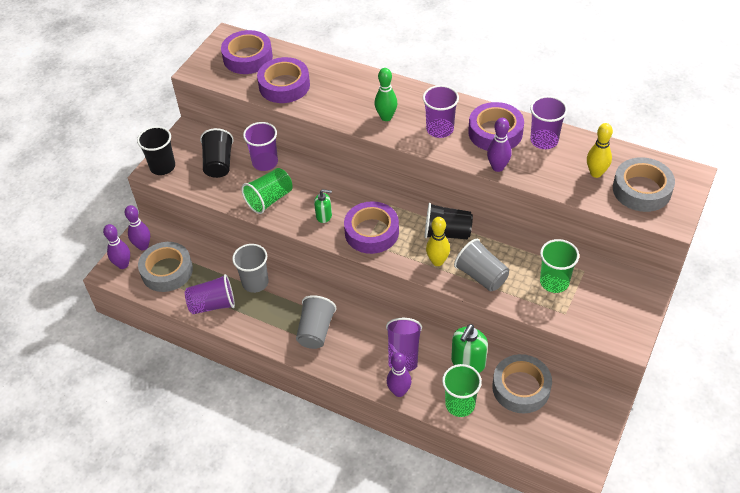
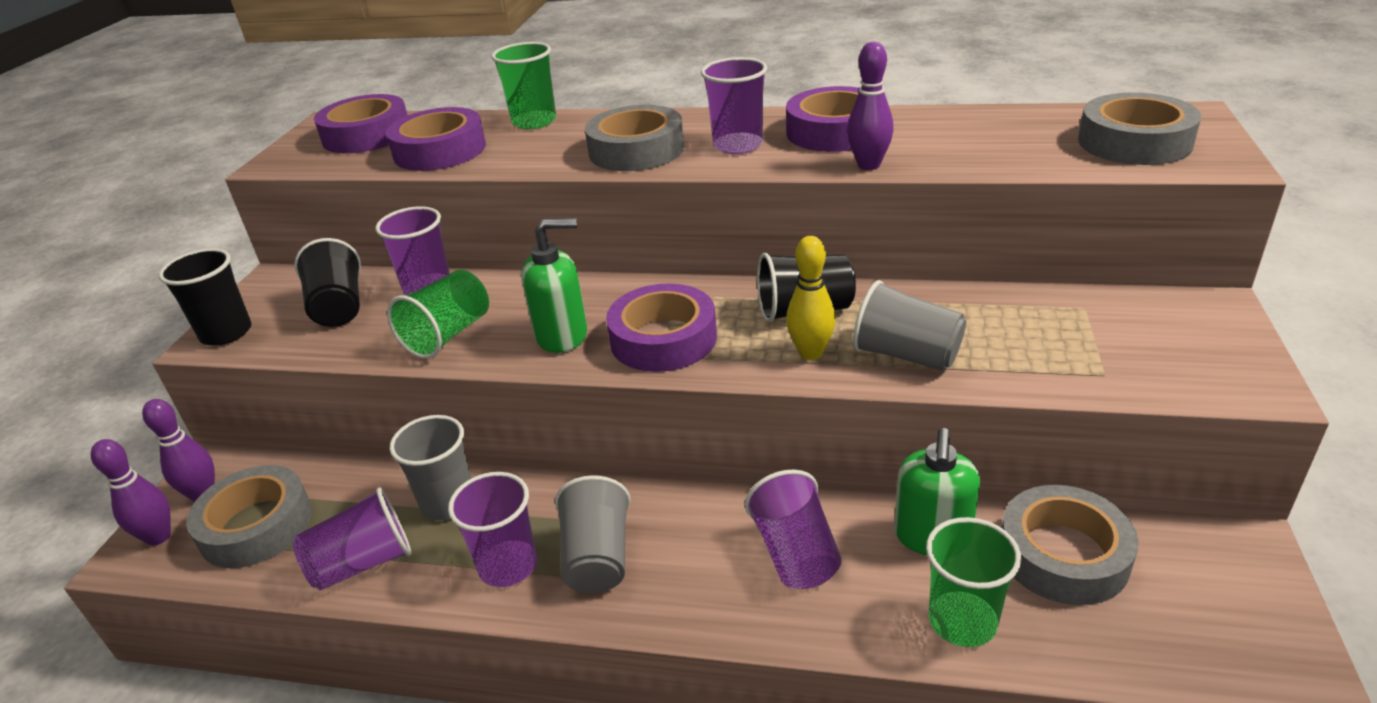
camera: 15 degrees left, 15 degrees down
green soap dispenser [314,189,332,223] -> green soap dispenser [521,218,587,353], size x1.68
green bowling pin [375,68,397,121] -> grey tape [585,105,684,171]
purple bowling pin [387,352,411,397] -> none
purple cup [530,96,568,149] -> purple cup moved to [448,472,537,587]
green cup [540,239,579,293] -> green cup moved to [491,42,556,129]
yellow bowling pin [587,123,613,178] -> none

